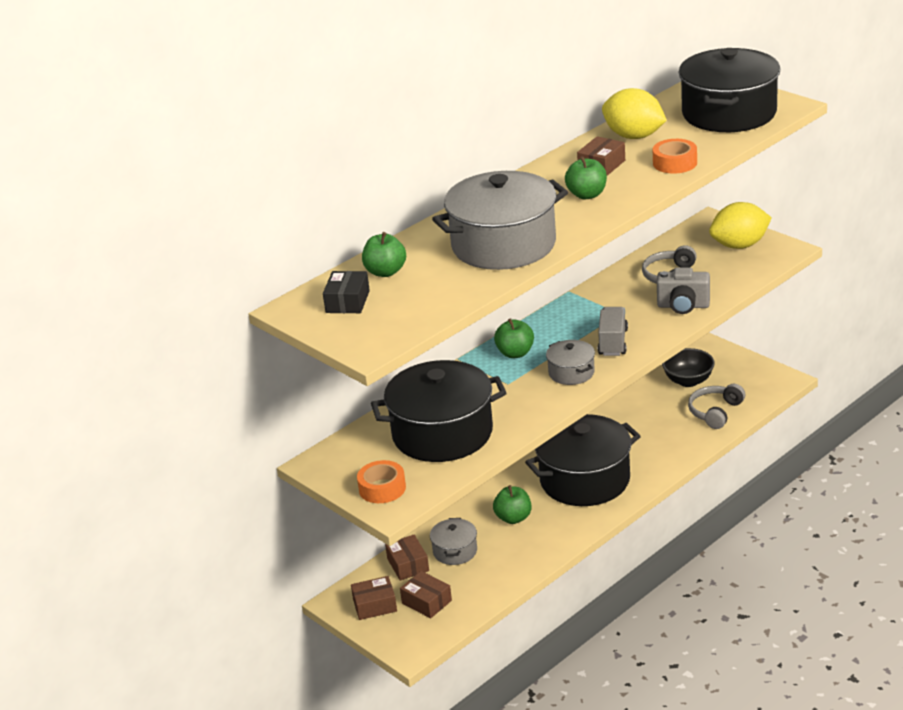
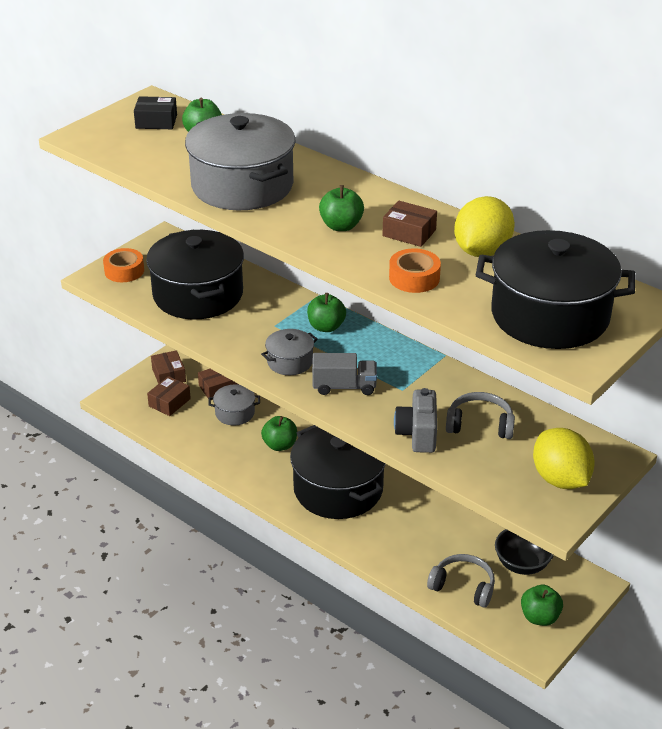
camera: 80 degrees right, 5 degrees up
none -> green apple [521,585,563,626]

